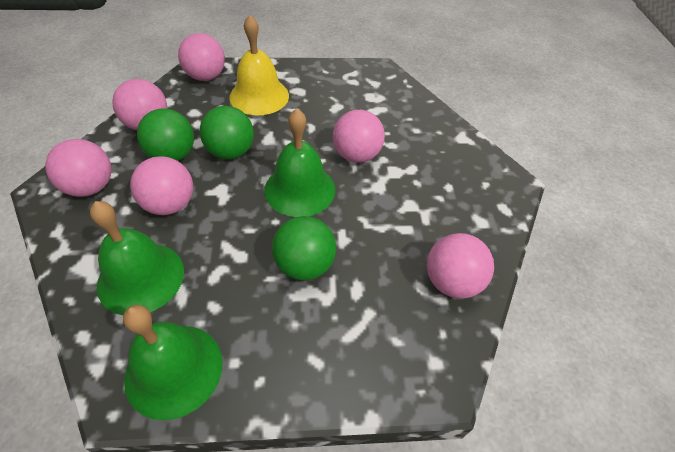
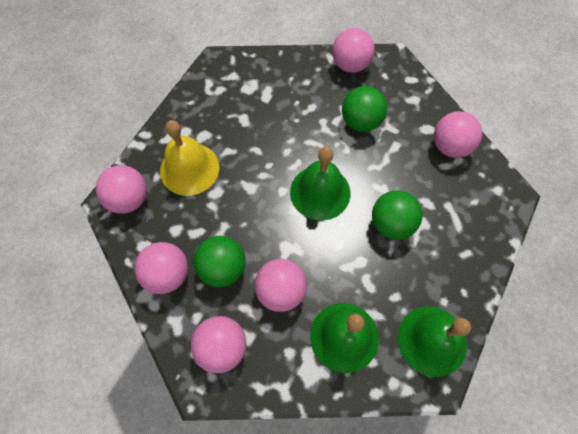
camera: 55 degrees left, 15 degrees up
green ball [200,106,254,159] -> green ball moved to [342,86,387,132]
pink ball [333,110,385,163] -> pink ball moved to [332,28,375,73]

